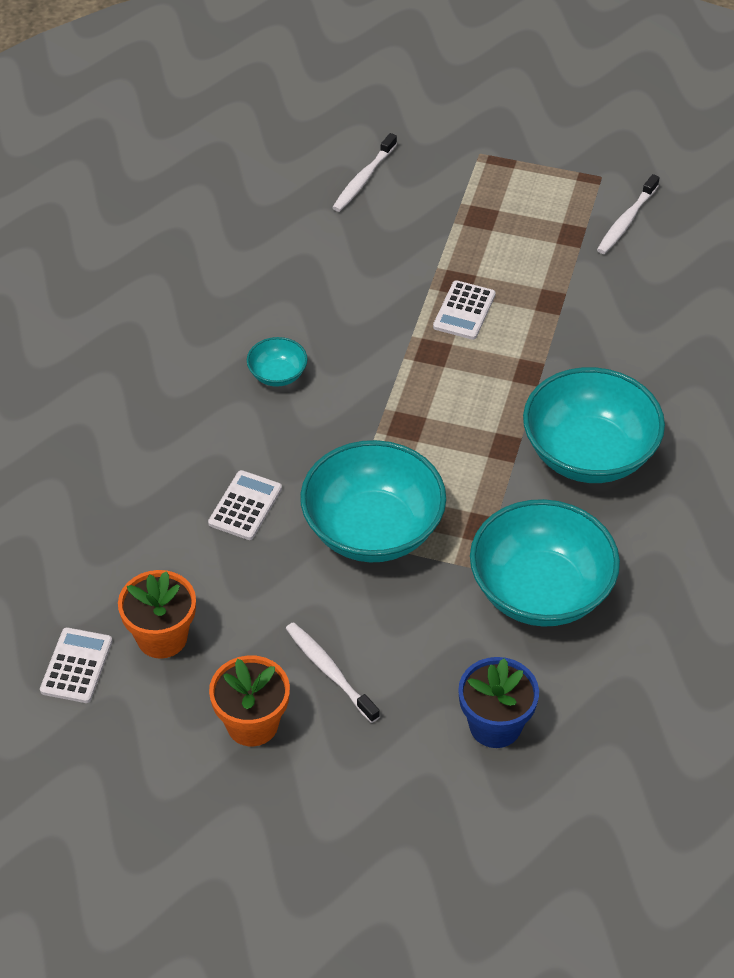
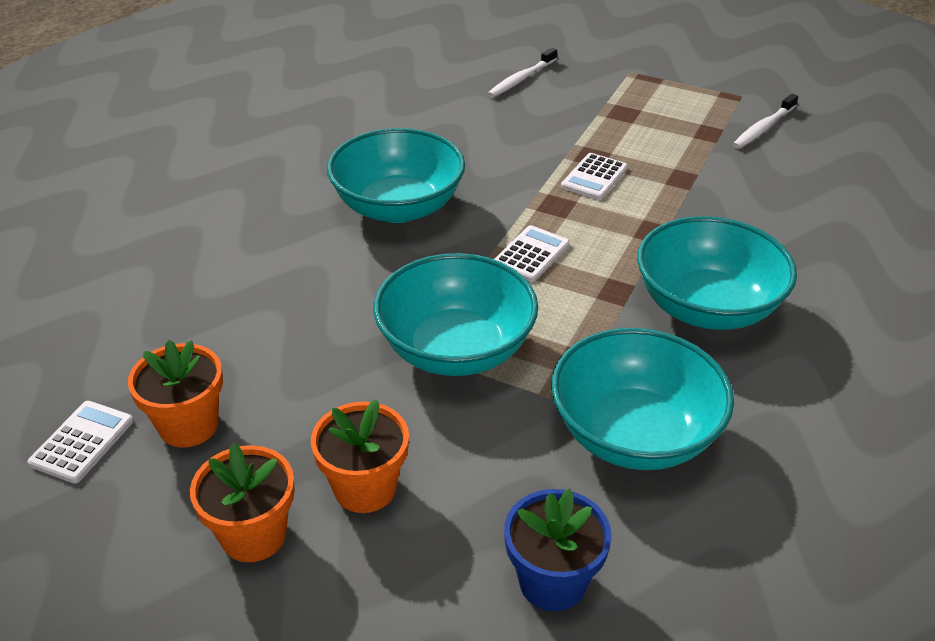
camera: 10 degrees right, 10 degrees down
white calculator [208,470,282,540] -> white calculator moved to [494,225,570,282]
turquoise bowl [247,337,308,387] -> turquoise bowl [327,128,465,223], size x2.22
white toothbrush [286,622,380,723] -> orange flower pot [311,399,409,513]

